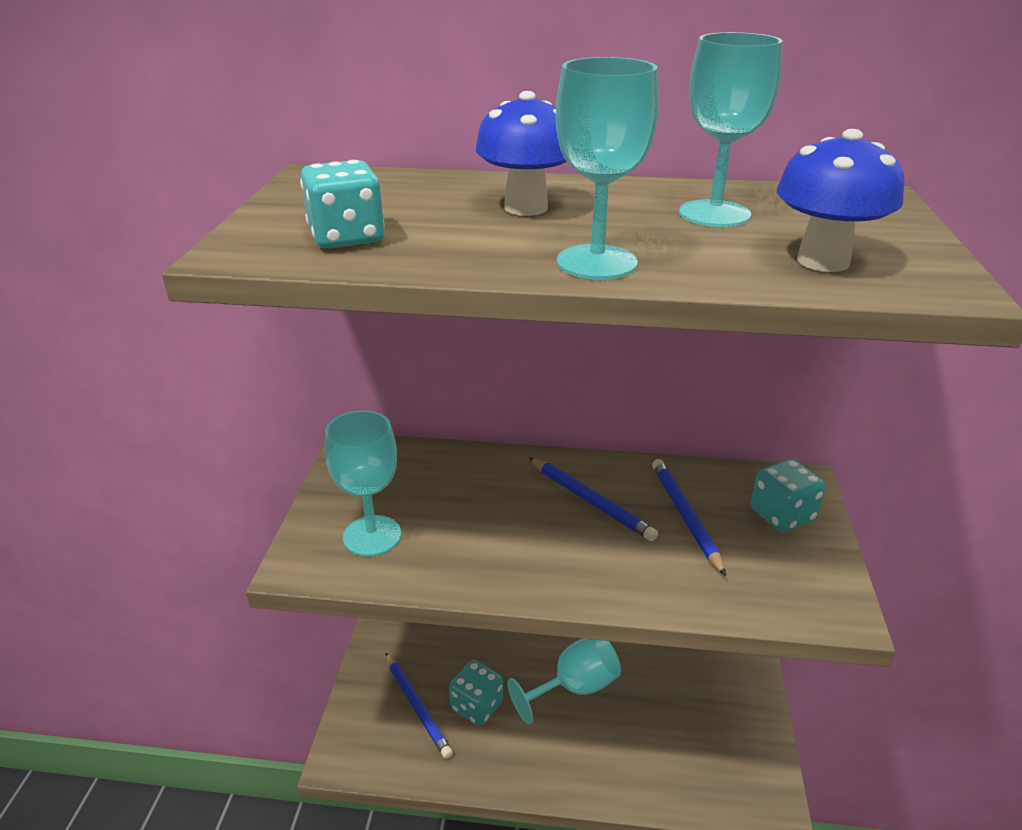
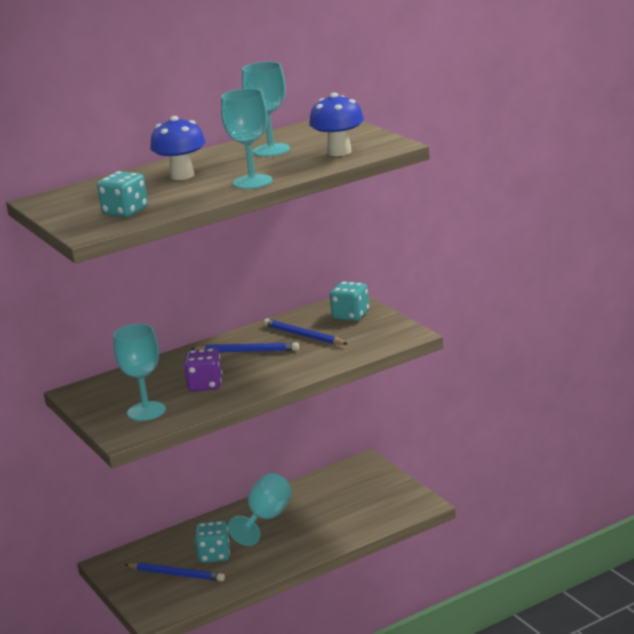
camera: 35 degrees left, 10 degrees down
none -> purple dice [184,348,222,392]

